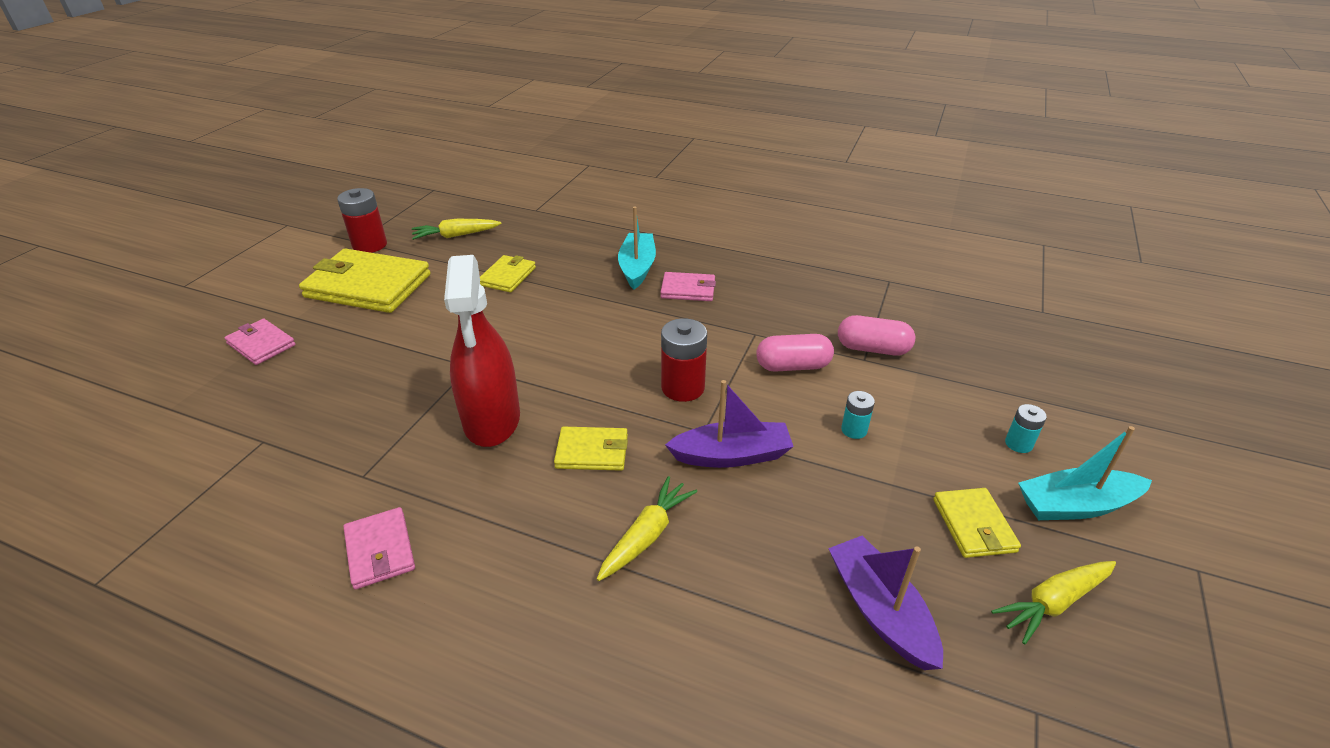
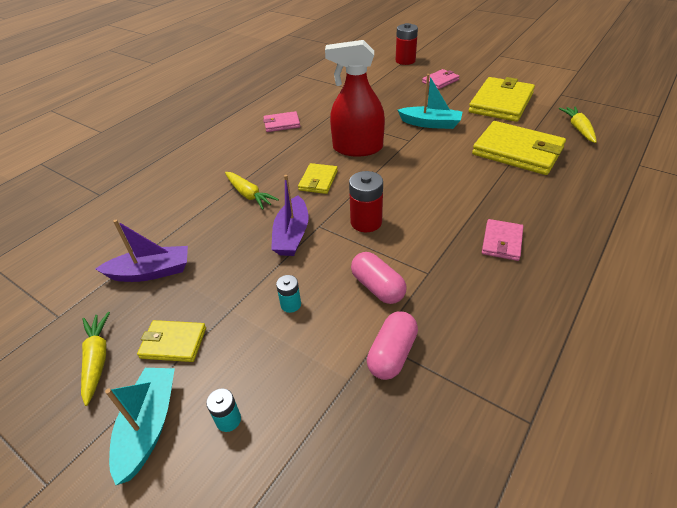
camera: 105 degrees right, 5 degrees up
red battery [337,188,387,253] -> red battery moved to [396,23,418,65]
yellow wallet [480,255,536,292] -> yellow wallet [472,121,566,175], size x1.95
turquoise boat [618,206,656,290] -> turquoise boat moved to [397,74,462,129]
pink capsule [756,334,834,372] -> pink capsule turned 45 degrees counterclockwise [351,252,406,304]

